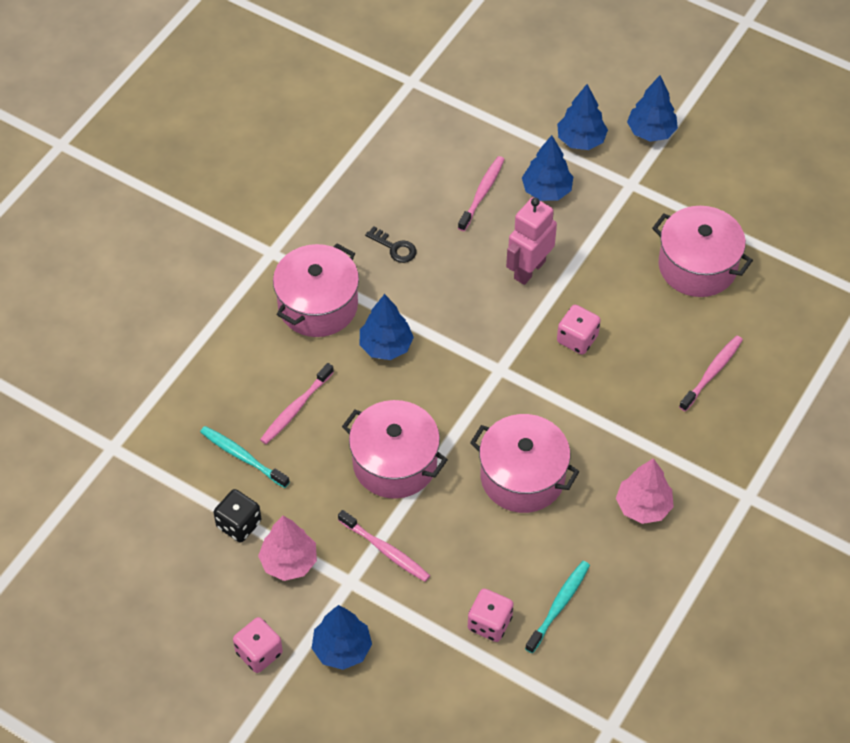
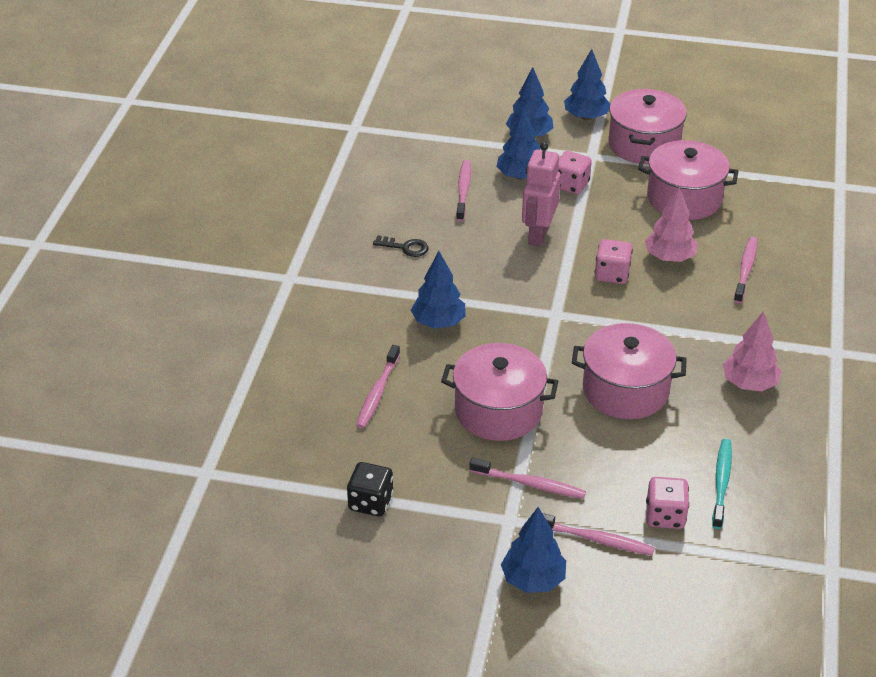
camera: 20 degrees left, 15 degrees down
turquoise toothbrush [200,426,290,488] -> none
pink dice [233,617,283,673] -> pink dice moved to [558,151,592,194]
pink tree [258,516,317,581] -> pink tree moved to [645,187,698,262]
pink pot [273,243,359,337] -> pink pot moved to [608,89,687,164]
none -> pink toothbrush [542,513,655,555]

